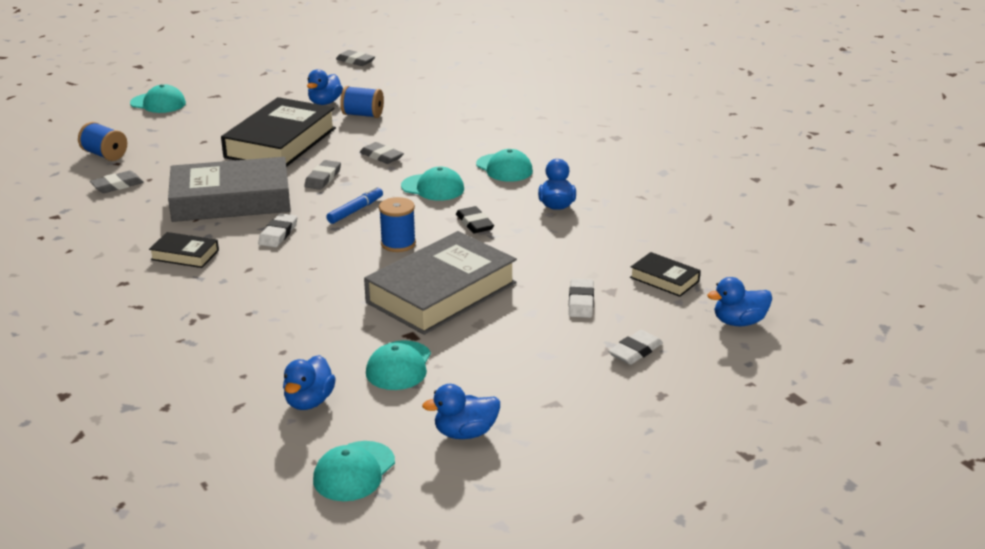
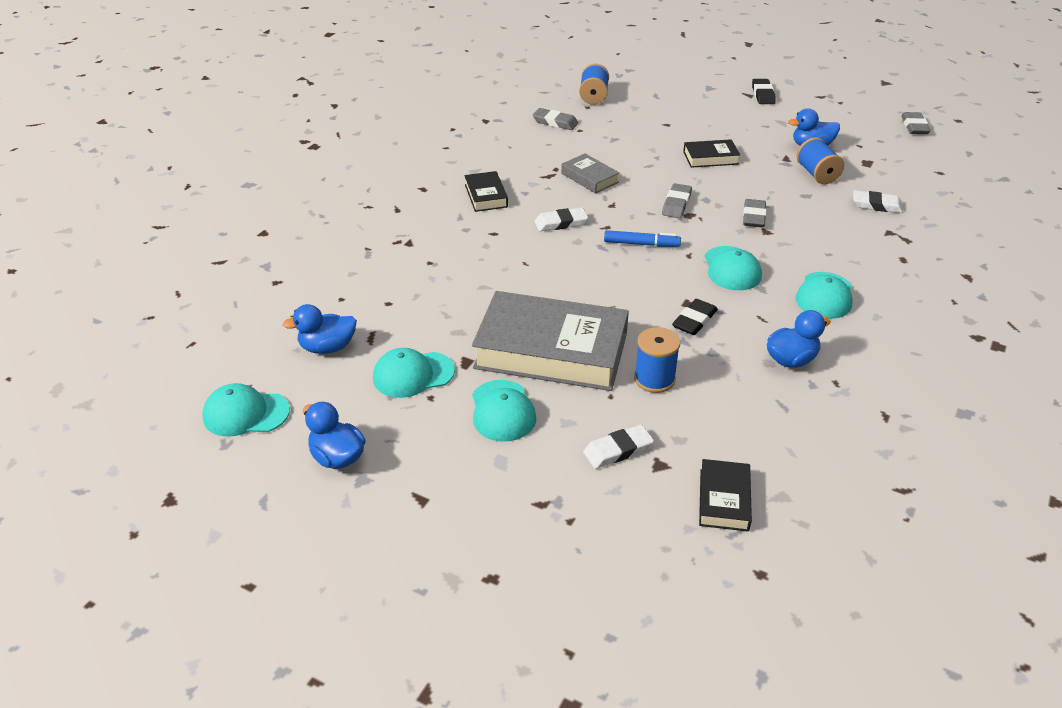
camera: 60 degrees right, 10 degrees up
turquoise cap [130,84,186,113] -> turquoise cap moved to [472,380,536,442]
grey book [168,157,291,222] -> grey book [561,154,620,194], size x0.46
black book [221,97,336,167] -> black book [683,139,740,168], size x0.46
grey eraser [304,160,341,190] -> grey eraser turned 60 degrees counterclockwise [662,183,692,218]
blue spool [379,197,416,252] -> blue spool moved to [634,327,680,393]
white eraser [608,330,663,365] -> white eraser moved to [853,190,903,213]
blue duck [707,277,772,326] -> none
none -> black eraser [752,79,776,104]

